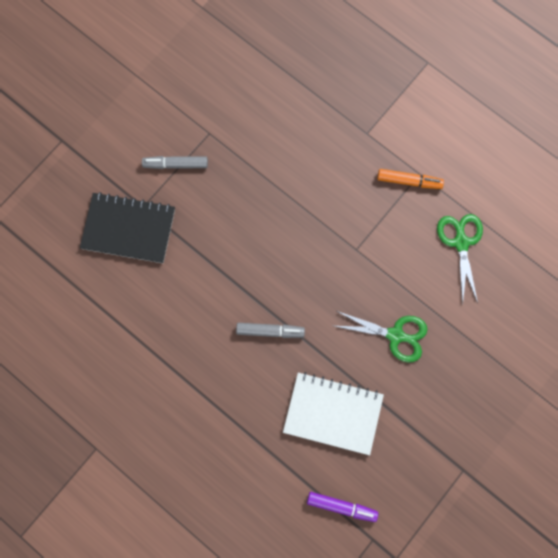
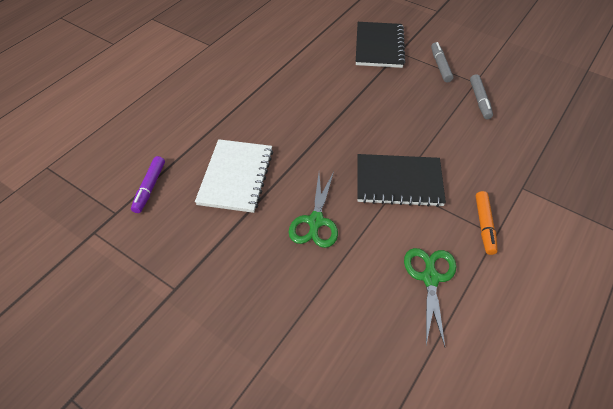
camera: 85 degrees right, 25 degrees down
grey marker [236,323,305,338] -> grey marker moved to [470,74,493,119]
green scissors [437,214,483,304] -> green scissors turned 75 degrees counterclockwise [404,248,456,347]
none -> black notebook [357,154,446,207]

